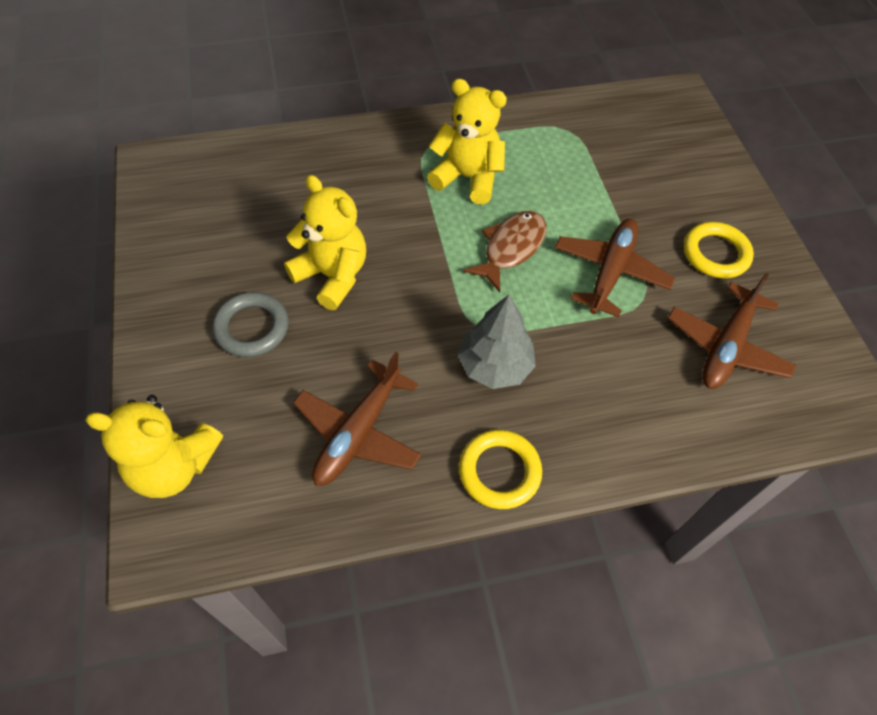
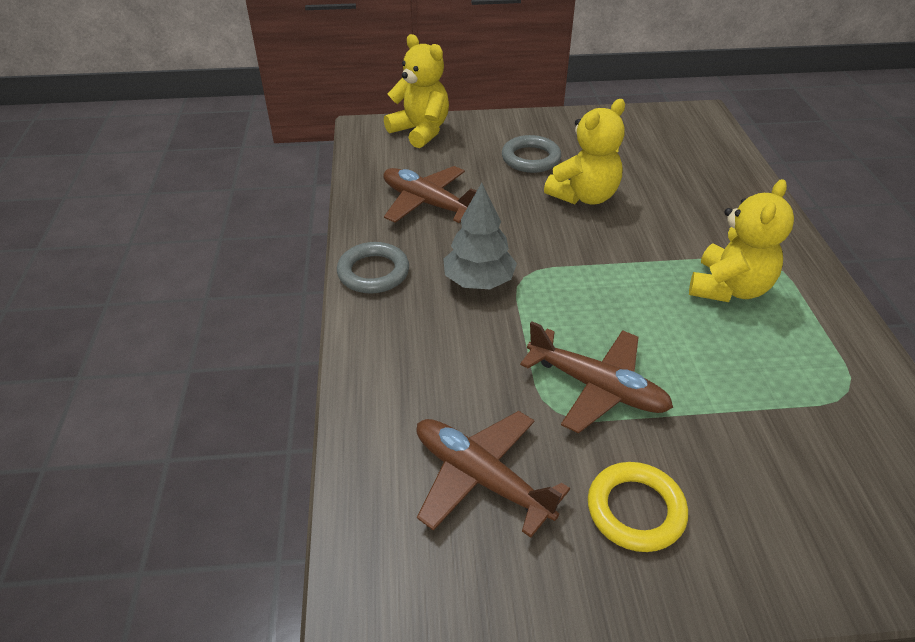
camera: 100 degrees right, 15 degrees down
yellow teddy bear [85,395,223,498] -> yellow teddy bear turned 120 degrees clockwise [384,34,449,148]
yellow ring [459,430,542,509] -> grey ring [337,242,409,293]
brown fish [463,211,546,292] -> none

